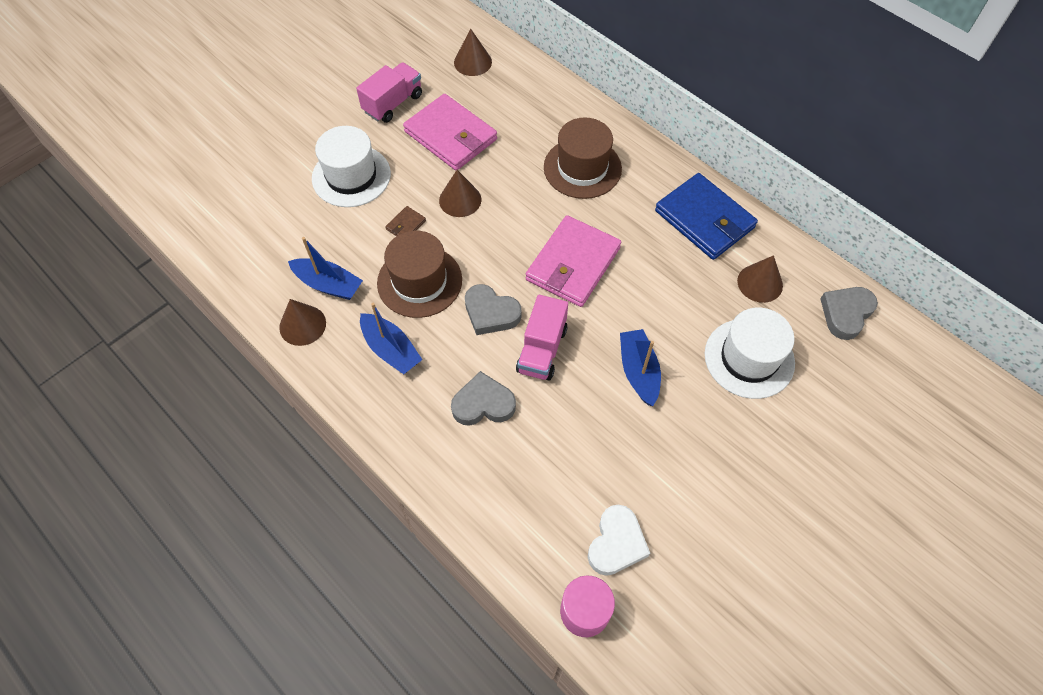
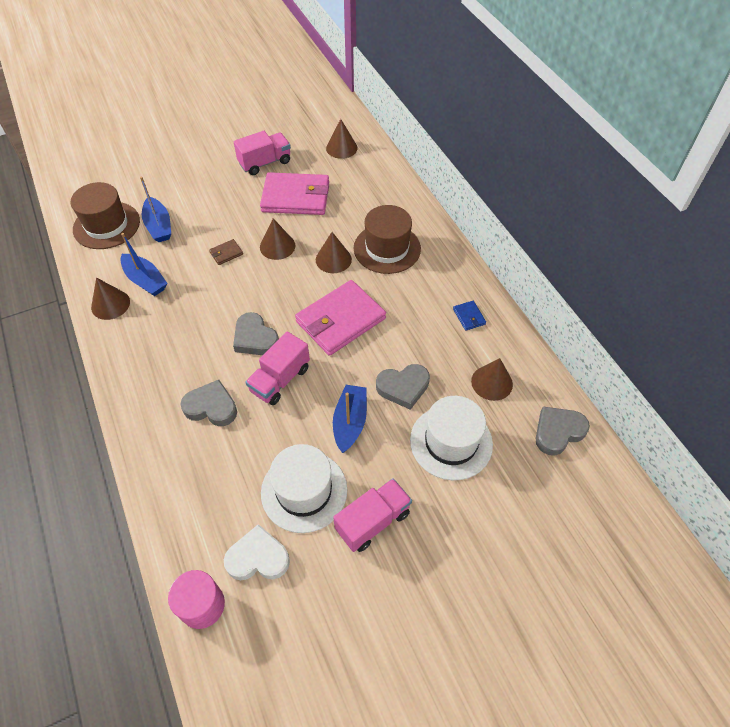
camera: 20 degrees right, 5 degrees down
white hat [312,126,391,207] -> white hat moved to [261,444,347,533]
blue boat [360,303,422,374] -> blue boat moved to [140,177,171,242]
brown hat [377,231,462,318] -> brown hat moved to [71,182,140,249]
pink wallet [403,94,497,170] -> pink wallet turned 60 degrees counterclockwise [260,172,329,215]
white heart [588,505,650,576] -> white heart turned 135 degrees counterclockwise [224,524,290,580]
blue wallet [655,173,758,260] -> blue wallet [453,301,486,331], size x0.41
none -> brown cone [316,232,352,273]
none -> pink truck [333,478,412,552]
none -> grey heart [376,364,430,410]

